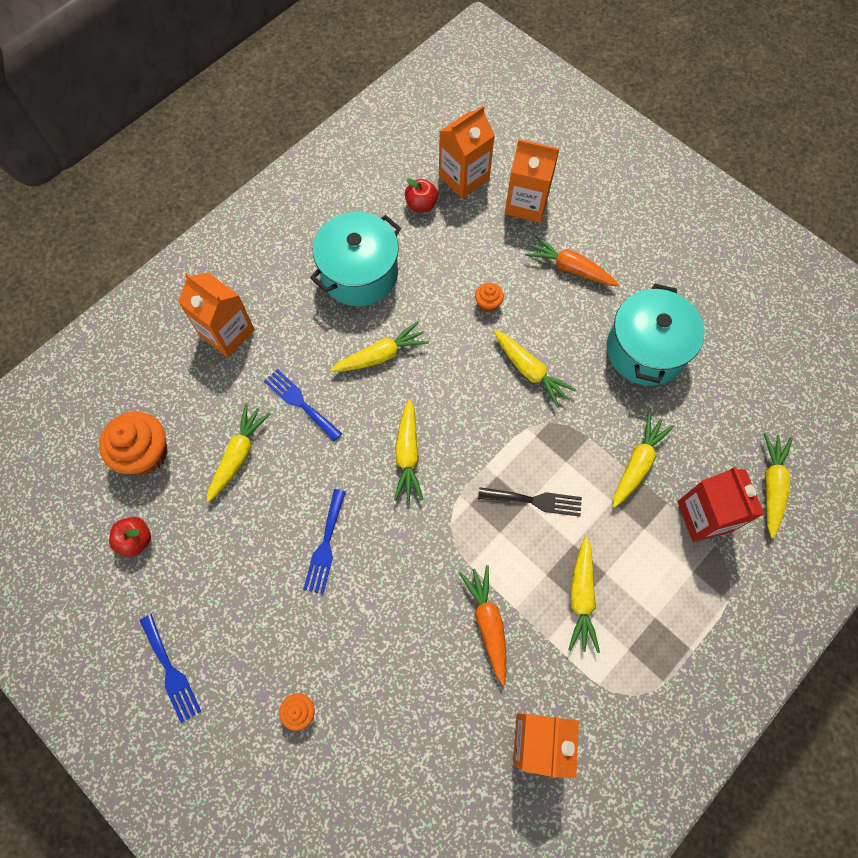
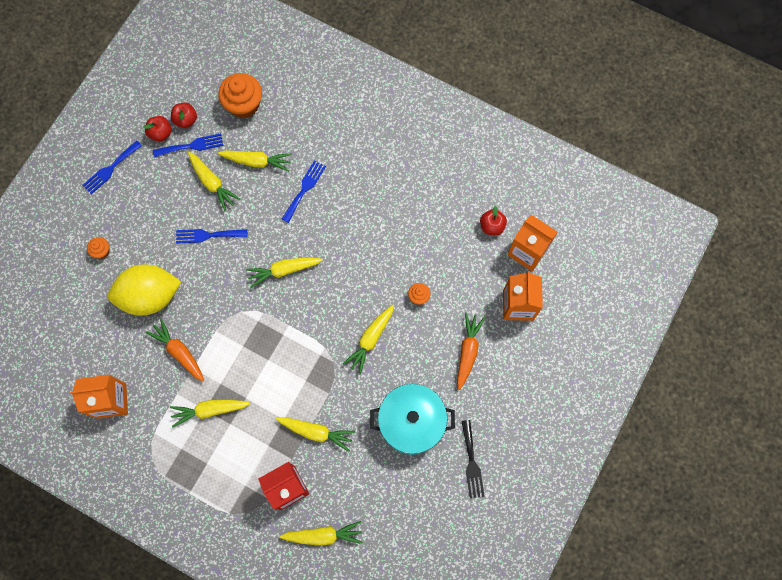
camera: 75 degrees right, 5 degrees up
orange carton [178,272,255,357] -> none
turquoise pot [310,212,401,306] -> none
yellow carrot [330,321,429,372] -> yellow carrot moved to [188,152,241,211]
orange carrot [459,565,506,685] -> orange carrot turned 105 degrees counterclockwise [146,318,204,382]
black fork [478,487,582,517] -> black fork moved to [461,420,485,498]
none -> yellow lemon [108,264,181,316]
none -> red apple [143,116,172,142]
none -> blue fork [153,133,223,157]

